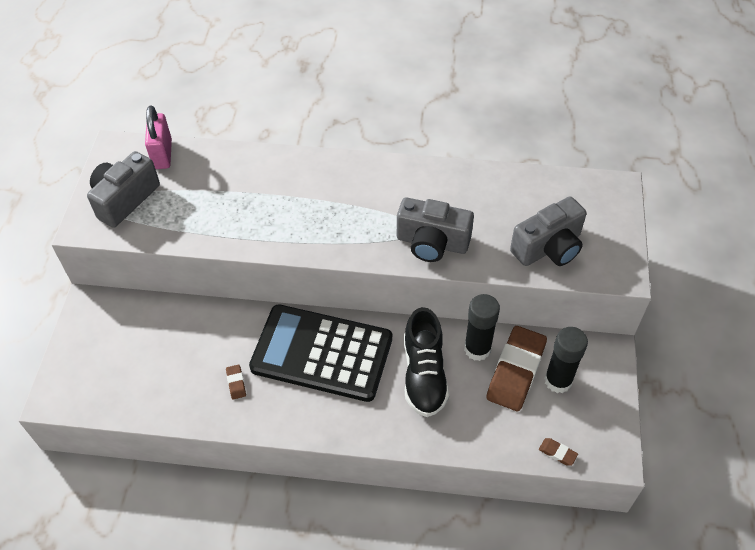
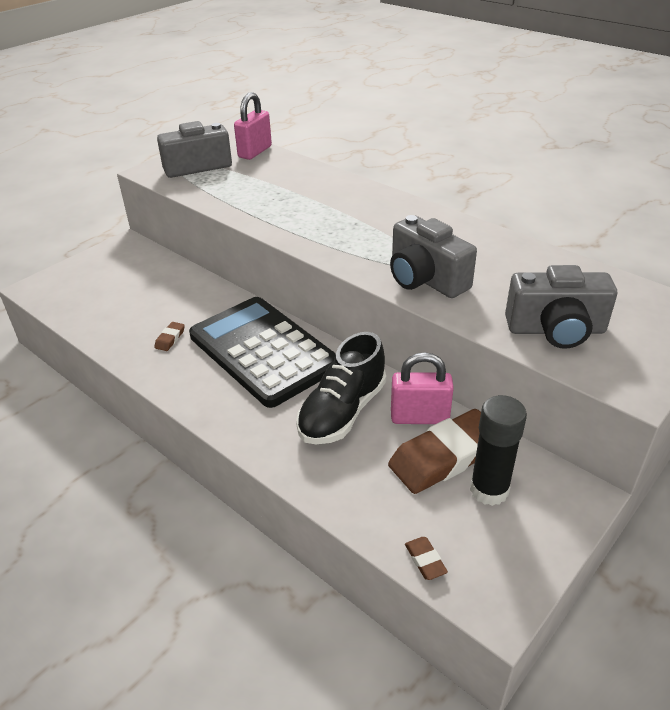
camera: 35 degrees right, 15 degrees down
black glue stick [464,294,500,361] -> pink padlock [391,352,454,424]

